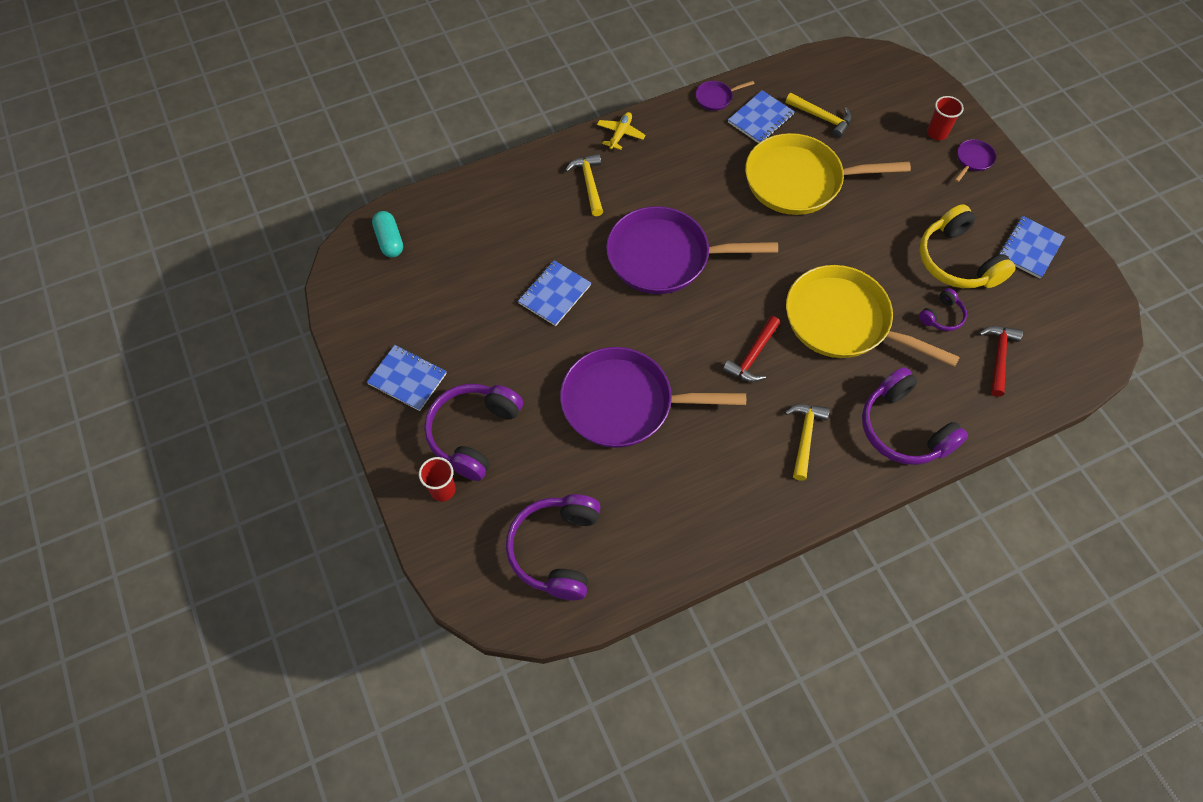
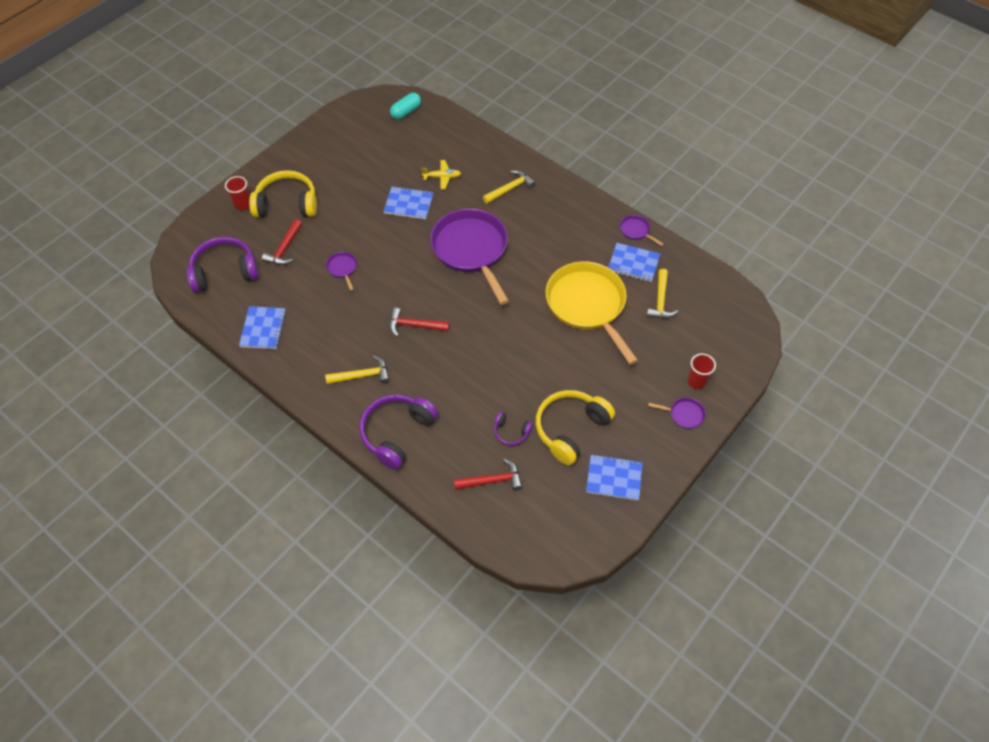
camera: 65 degrees right, 5 degrees down
blue notebook [367,345,447,411] -> blue notebook moved to [239,306,286,349]
purple headphones [424,384,523,481] -> yellow headphones [249,170,317,217]
purple pan [560,347,746,448] -> purple pan [326,252,357,291], size x0.40
yellow plane [597,112,646,150] -> yellow plane moved to [421,160,461,189]
yellow pan [786,265,960,367] -> none
none -> red hammer [262,219,302,265]

